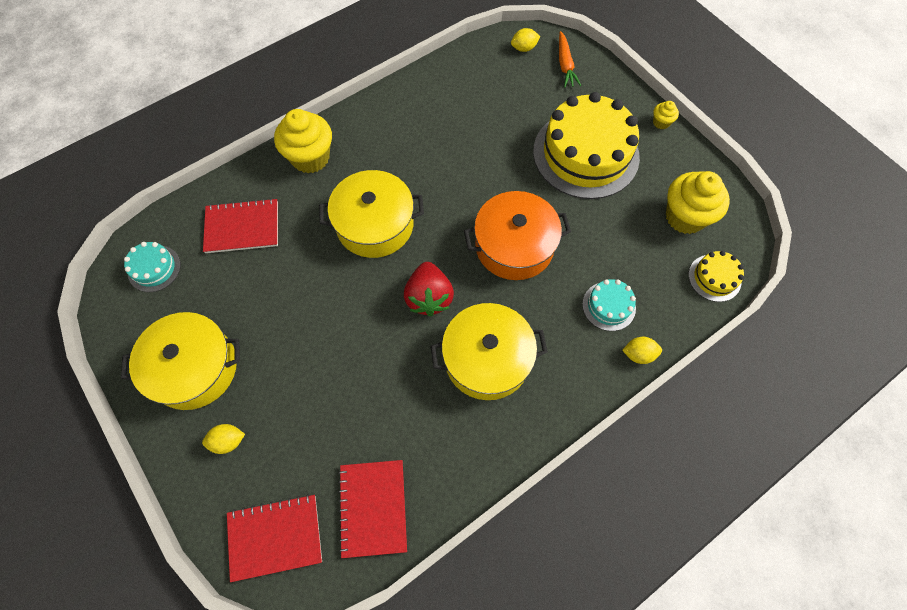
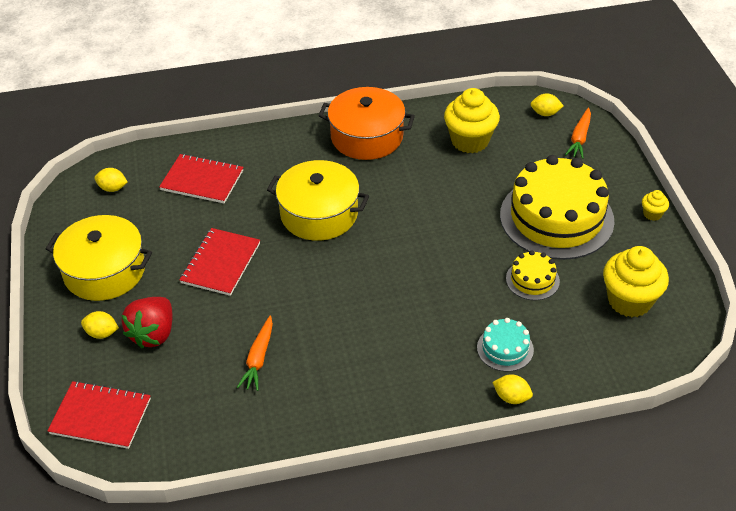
camera: 25 degrees right, 20 degrees down
turquoise cake [124,242,181,292] -> yellow lemon [94,168,128,192]
yellow cupcake [274,109,332,173] -> yellow cupcake moved to [444,88,500,153]
red notebook [338,460,407,558] -> red notebook moved to [180,228,260,296]
red strawberry [404,262,454,317] -> red strawberry moved to [121,297,173,348]
yellow pot [431,303,548,400] -> none
orange pot [464,191,571,280] -> orange pot moved to [319,87,415,160]
yellow cake [688,251,744,302] -> yellow cake moved to [506,250,560,300]
none -> orange carrot [237,315,273,391]

